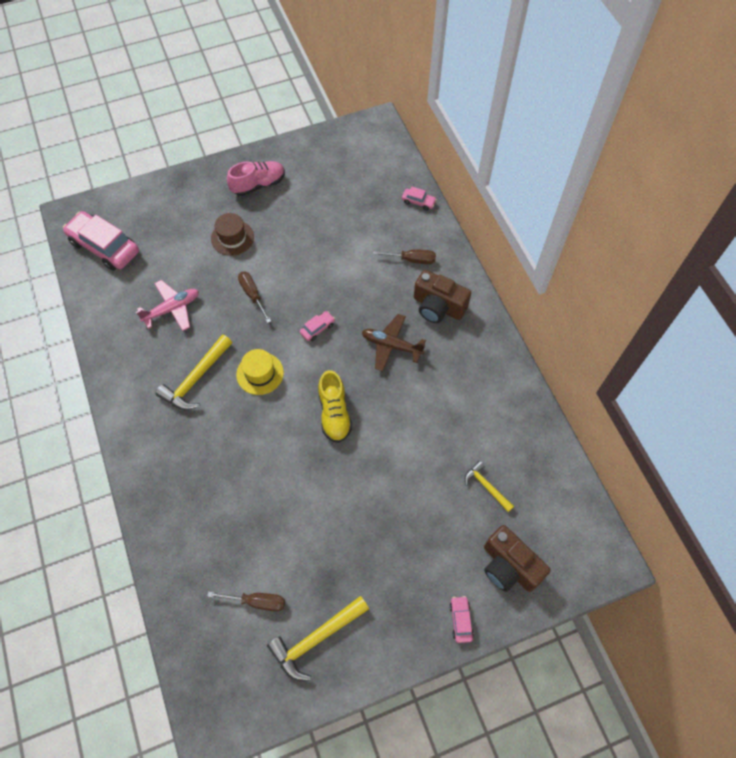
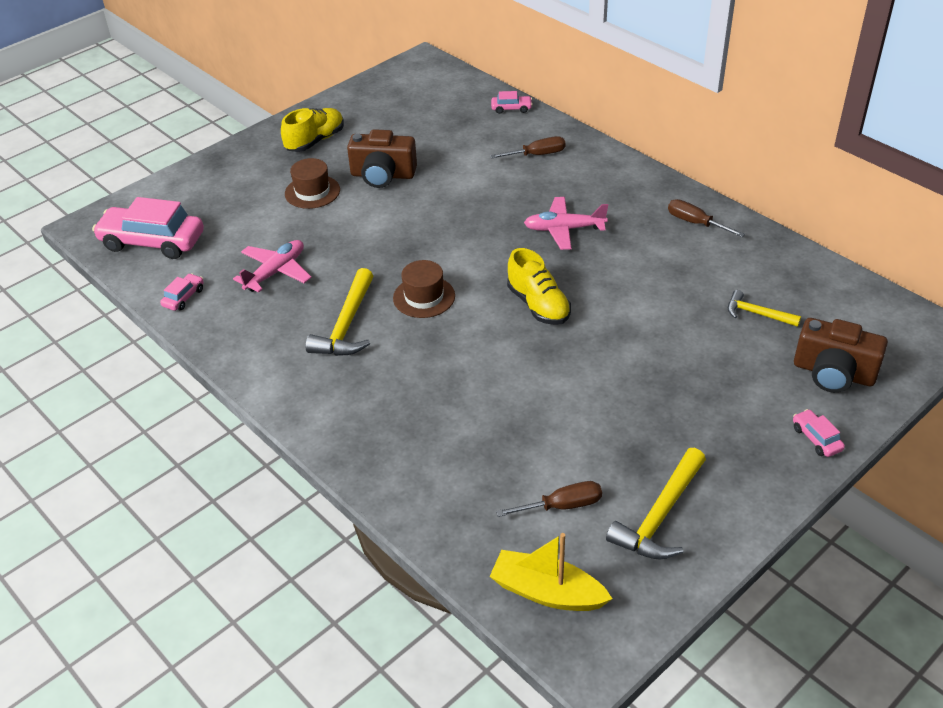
camera: 20 degrees left, 20 degrees down
pink shoe [227,161,285,196] -> yellow shoe [281,108,344,152]
yellow hat [236,349,284,395] -> brown hat [393,260,455,318]
brown screwdriver [238,272,271,323] -> brown screwdriver moved to [668,199,745,237]
pink car [300,311,335,341] -> pink car moved to [160,273,204,311]
brown plane [362,314,426,371] -> pink plane [524,197,608,250]
brown camera [414,270,471,323] -> brown camera moved to [347,129,417,188]
none -> yellow boat [489,533,612,611]

